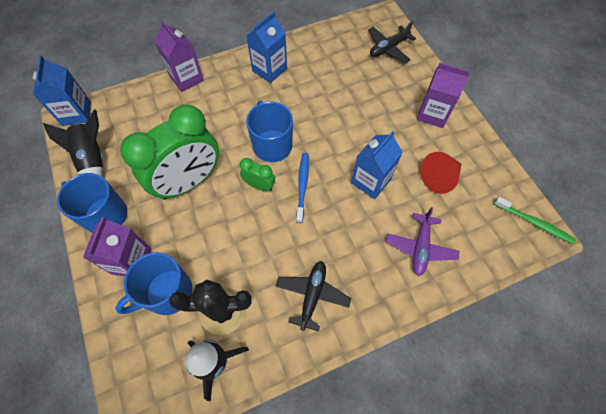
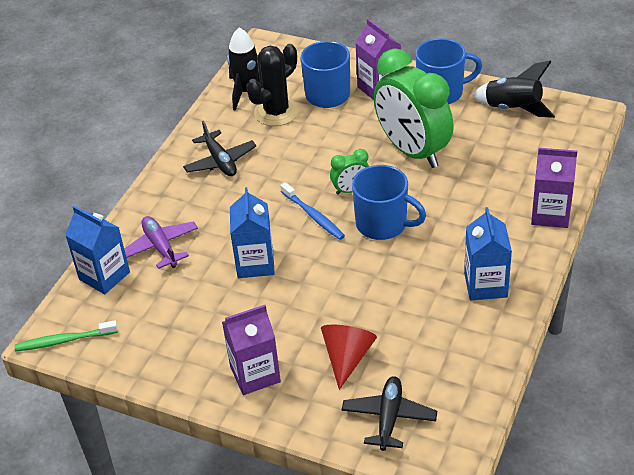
camera: 140 degrees right, 20 degrees down
blue carton [33,55,91,126] -> blue carton moved to [65,206,130,294]
green clock [120,105,219,200] -> green clock turned 45 degrees counterclockwise [374,48,454,168]
red cone [420,152,461,194] -> red cone moved to [321,325,377,390]

